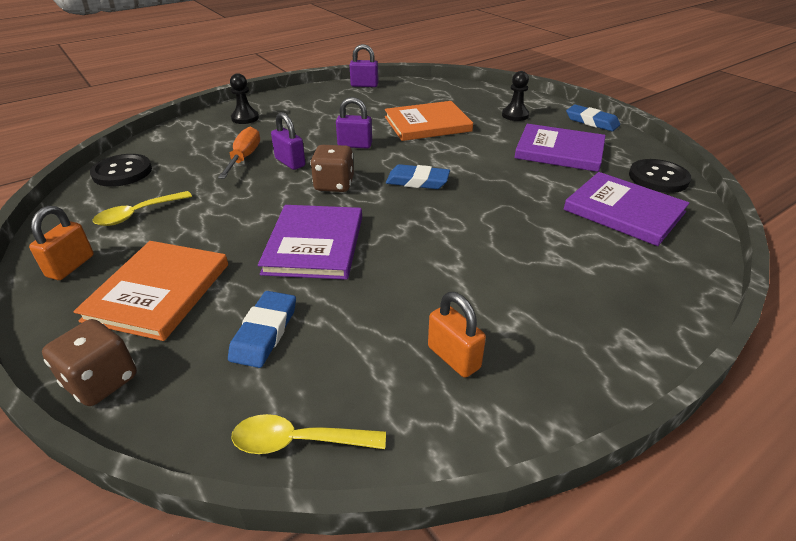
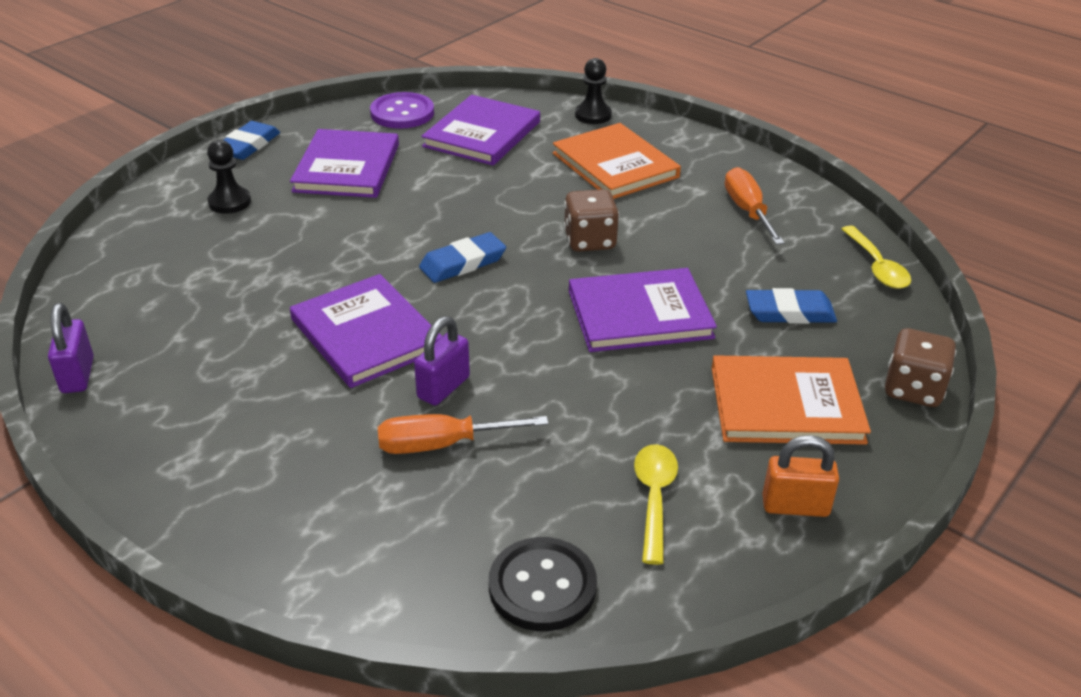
camera: 105 degrees left, 0 degrees up
yellow spoon [93,191,192,226] -> yellow spoon turned 120 degrees counterclockwise [634,444,678,565]
black pawn [230,73,259,124] -> black pawn moved to [575,58,612,124]
brown dice [310,145,354,192] -> brown dice moved to [564,189,619,252]
purple padlock [336,97,372,149] -> purple book [290,274,442,388]
orange book [385,101,473,141] -> orange book moved to [553,123,681,199]
blue eraser [386,164,450,189] -> blue eraser turned 60 degrees clockwise [419,232,506,283]
orange padlock [428,292,486,378] -> orange screwdriver [725,167,785,245]
black button [629,159,692,193] -> purple button [370,92,434,129]

